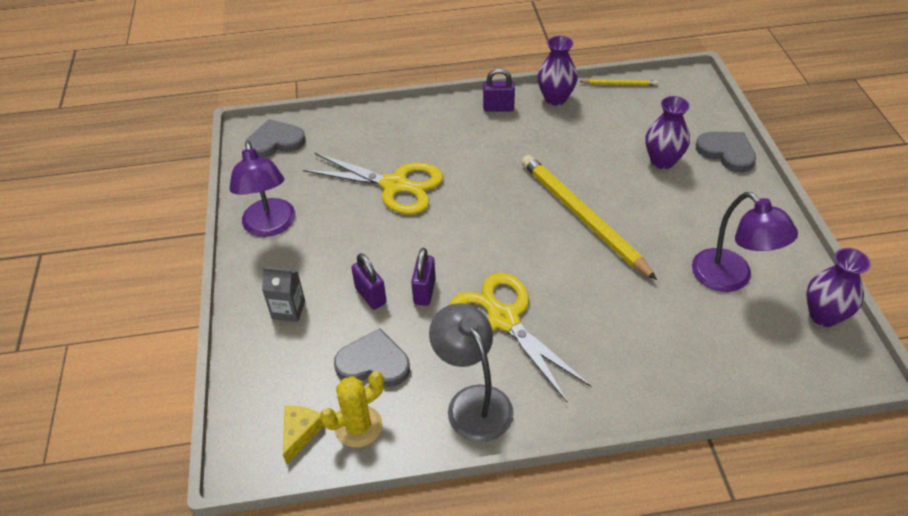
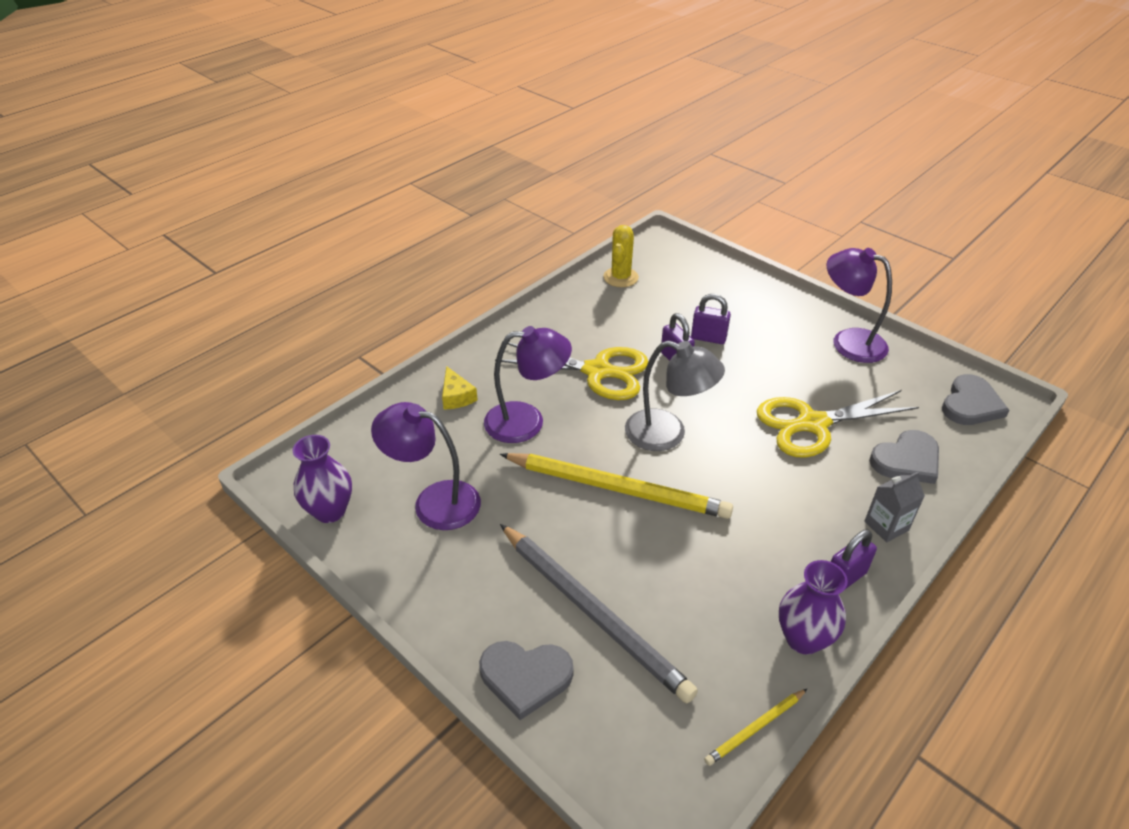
camera: 140 degrees right, 5 degrees down
grey carton [262,267,305,322] -> grey carton moved to [864,472,925,542]
yellow cheese [283,406,324,465] -> yellow cheese moved to [442,366,478,410]
grey heart [334,329,410,387] -> grey heart moved to [869,430,939,484]
grey lamp [429,303,514,442] -> grey lamp moved to [625,341,725,451]
purple vase [645,96,690,169] -> grey pencil [500,524,698,703]
none -> purple lamp [484,326,572,443]

